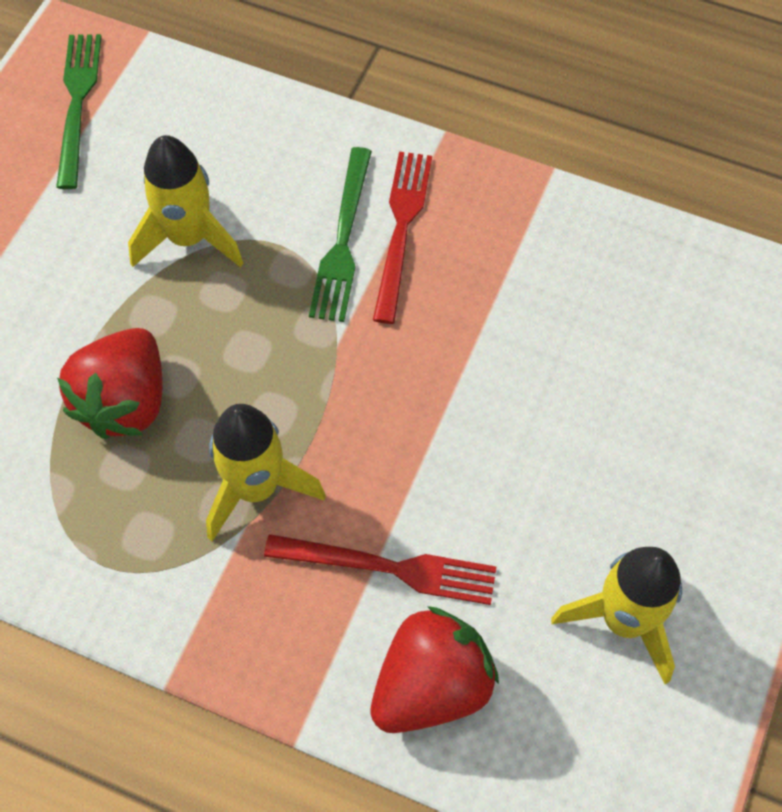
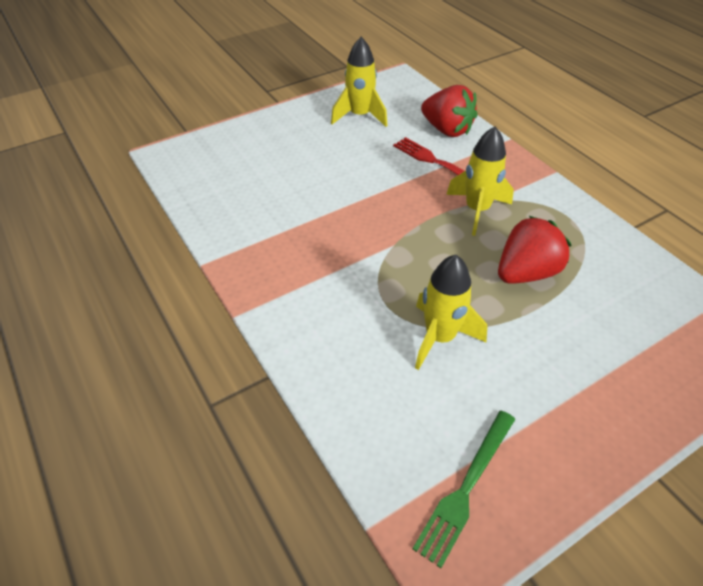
camera: 145 degrees left, 15 degrees down
green fork [309,147,372,322] -> none
red strawberry [370,606,499,733] -> red strawberry turned 135 degrees counterclockwise [421,85,477,137]
red fork [373,151,432,324] -> none

